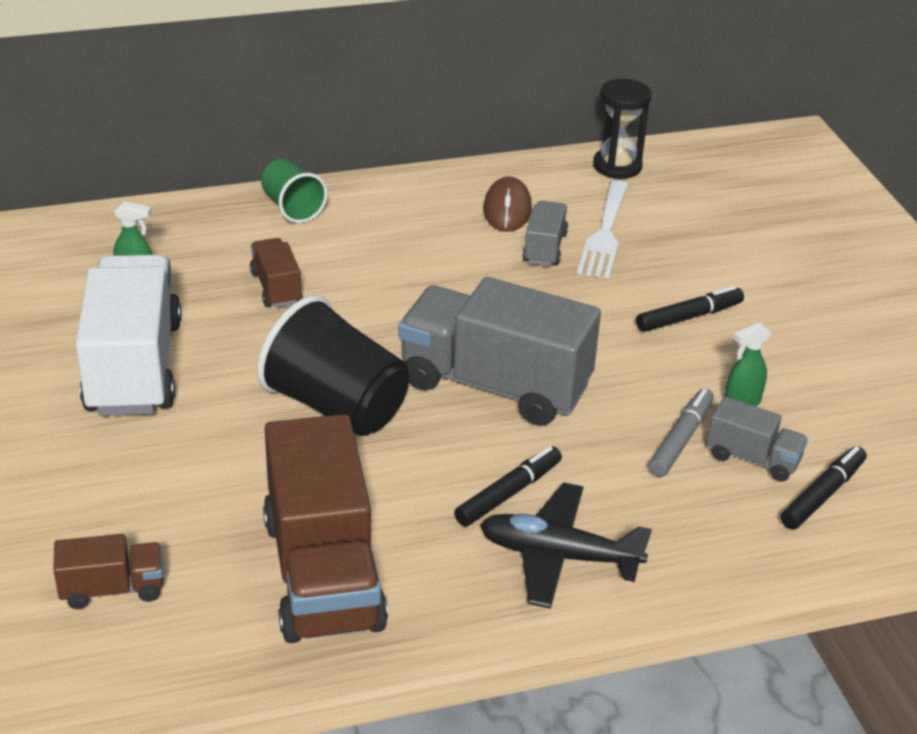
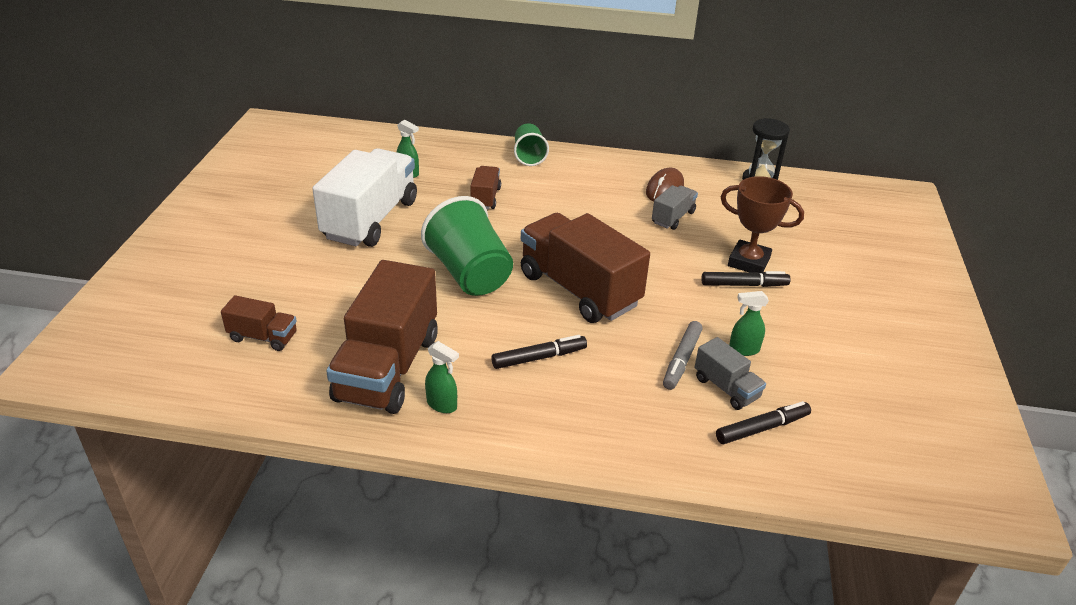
camera: 25 degrees right, 0 degrees up
black cup [257,295,409,436] -> green cup [421,196,513,296]
grey truck [398,277,601,426] -> brown truck [521,213,650,323]
black plane [480,482,652,609] -> none
white fork [577,180,628,279] -> none
grey marker [649,388,714,477] -> grey marker turned 150 degrees clockwise [663,321,703,390]
none -> green spray bottle [425,341,459,413]
none -> brown trophy [721,176,804,273]

